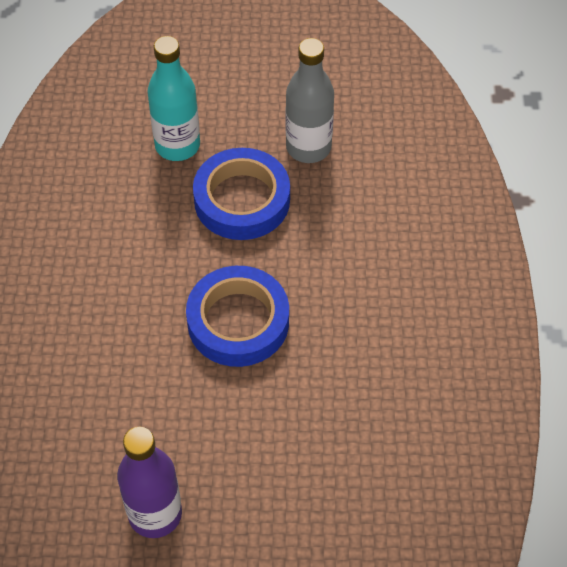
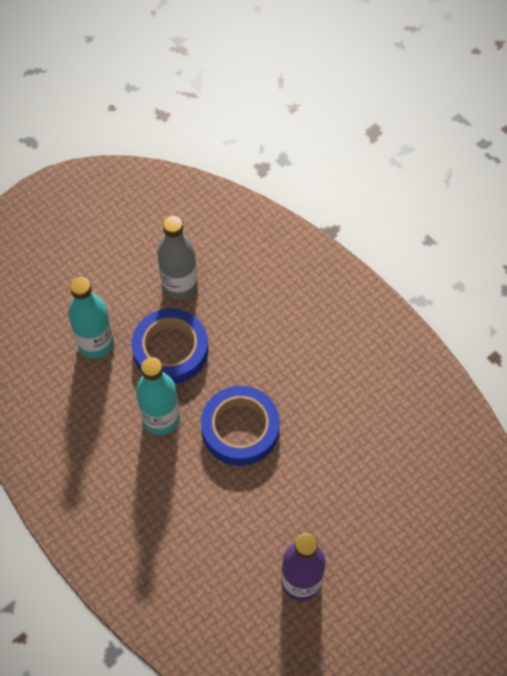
camera: 40 degrees left, 5 degrees up
none -> turquoise bottle [136,357,180,435]

